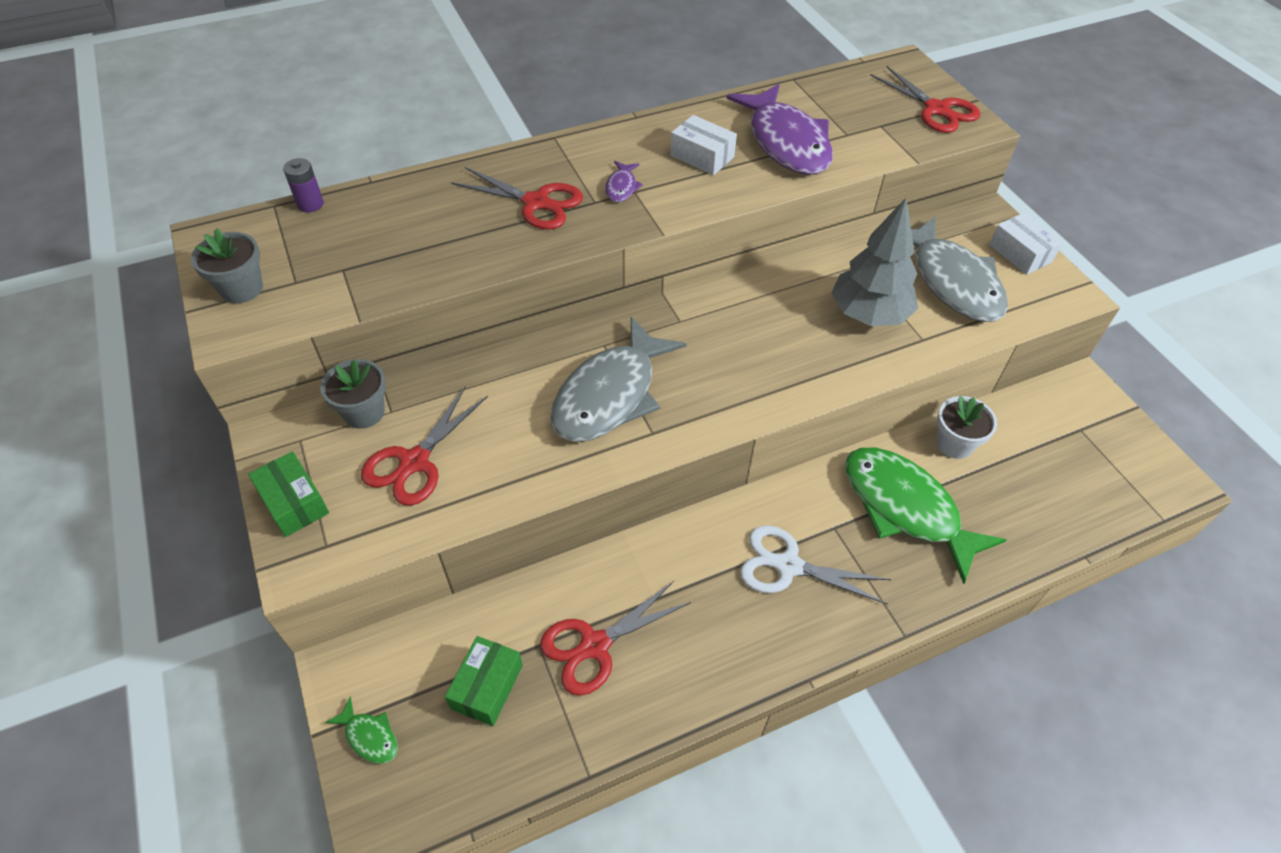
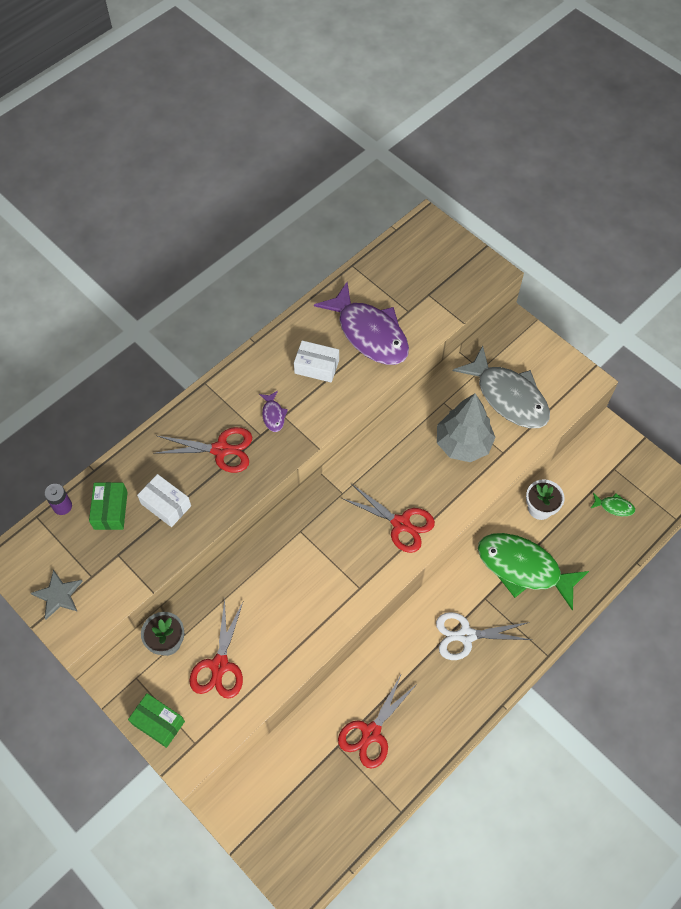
camera: 20 degrees left, 10 degrees up
grey flower pot [191,228,263,303] -> grey star [31,569,83,620]
green fish [325,697,398,764] -> green fish moved to [591,493,635,516]
green box [445,636,523,726] -> green box moved to [89,482,128,530]
grey fish [550,317,687,442] -> none
red scissors [870,66,981,133] -> red scissors moved to [341,484,435,553]
white box [989,213,1063,275] -> white box moved to [137,474,191,527]

